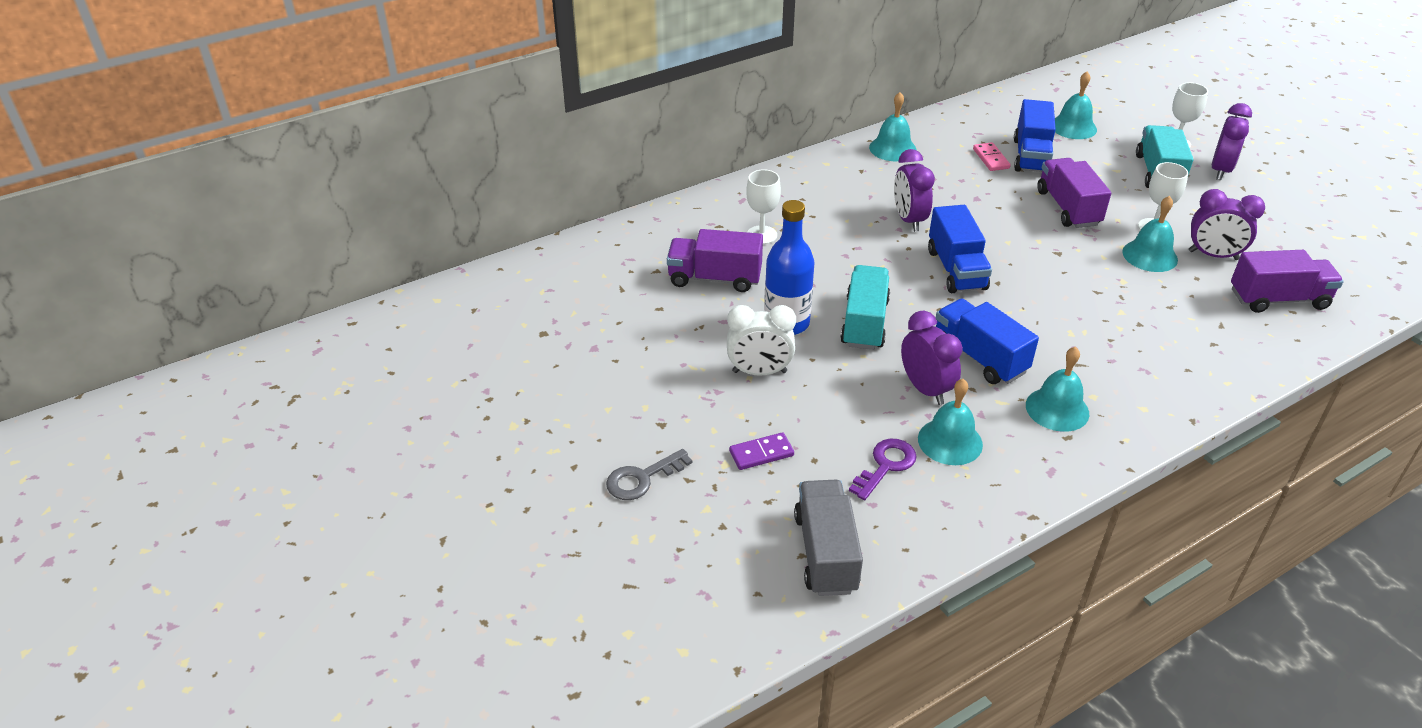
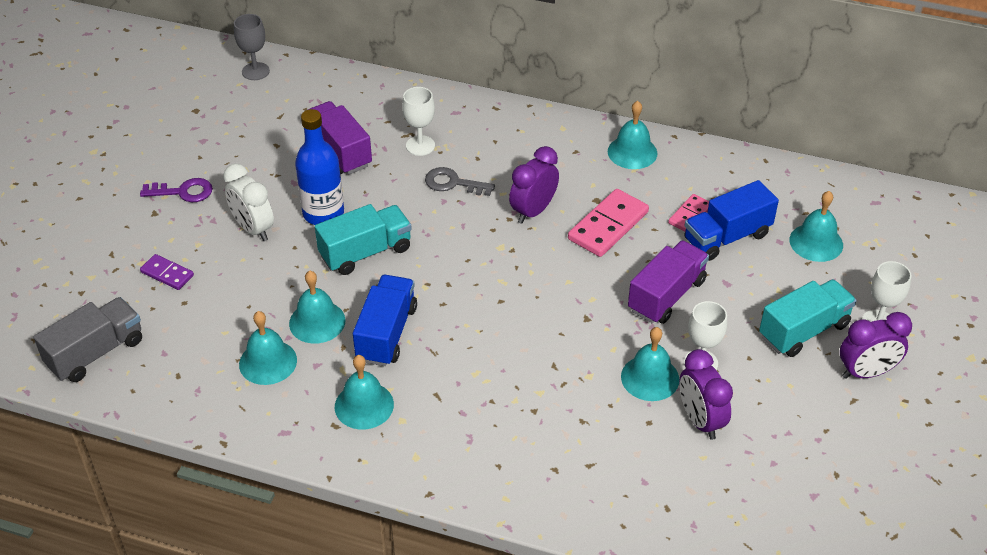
camera: 50 degrees right, 5 degrees up
grey key [606,449,692,500] -> grey key moved to [425,167,495,196]
purple key [849,438,917,500] -> purple key moved to [140,178,213,202]
purple clock [901,311,963,405] -> turquoise bell [289,271,345,344]
blue truck [928,205,992,293] -> none
purple truck [1231,250,1344,313] -> none
none -> grey goblet [234,14,270,80]
none -> pink domino [568,189,649,257]

